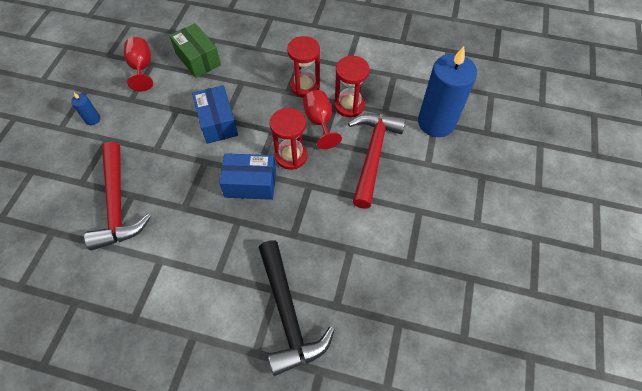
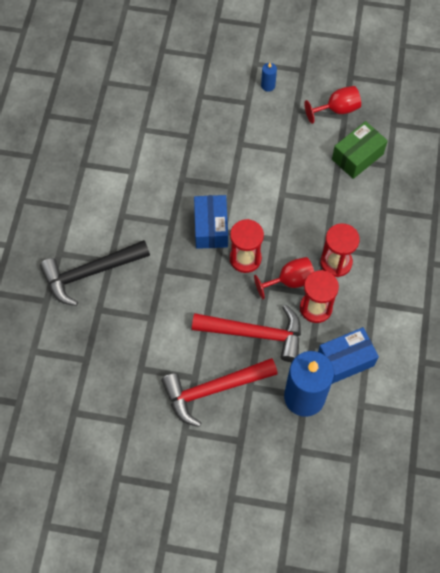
camera: 85 degrees right, 5 degrees up
red hammer [84,142,151,250] -> red hammer moved to [161,358,278,427]
blue box [192,85,238,144] -> blue box moved to [318,327,379,384]

